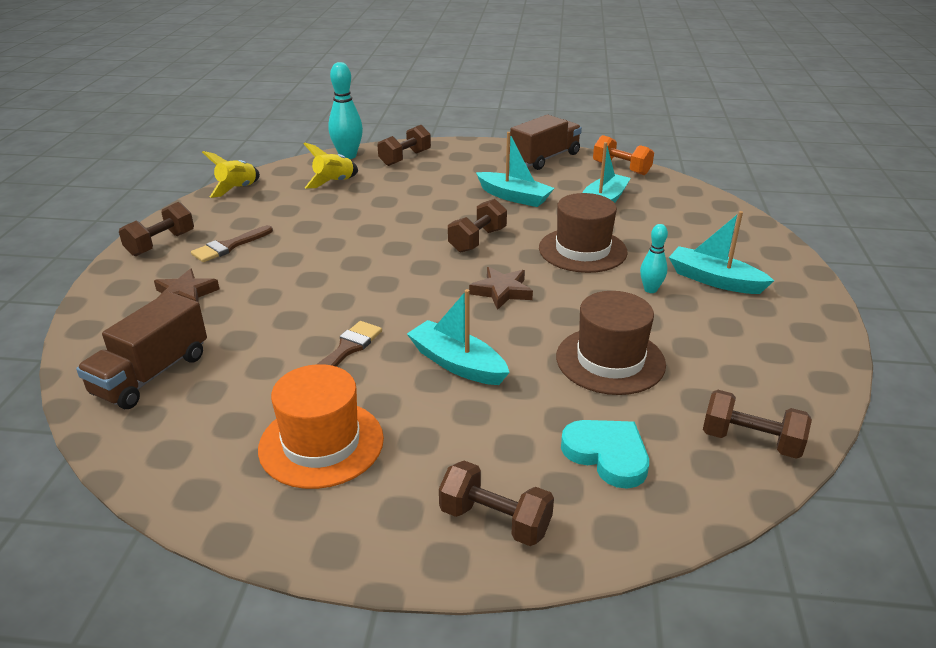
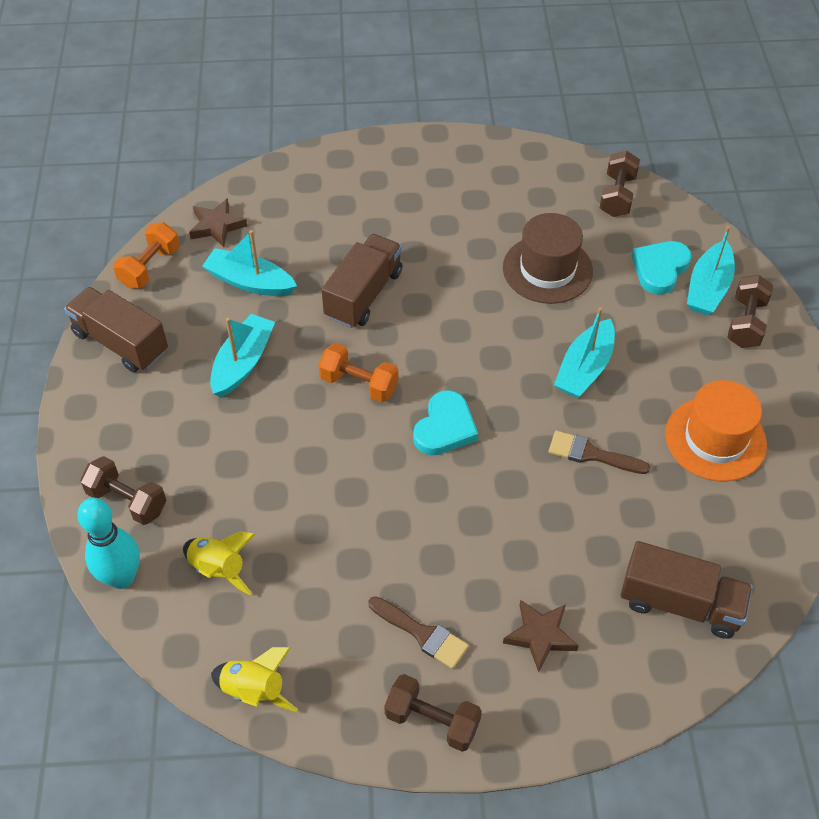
camera: 100 degrees left, 20 degrees up
brown dumbbell [448,199,507,253] -> orange dumbbell [318,343,398,402]
brown star [469,267,533,310] -> brown star moved to [189,198,247,247]
brown hat [539,193,628,273] -> brown truck [321,234,403,328]
turquoise bowling pin [640,224,668,293] -> none
turquoise boat [669,211,774,294] -> turquoise boat moved to [687,226,735,315]
none -> turquoise heart [413,390,478,456]

